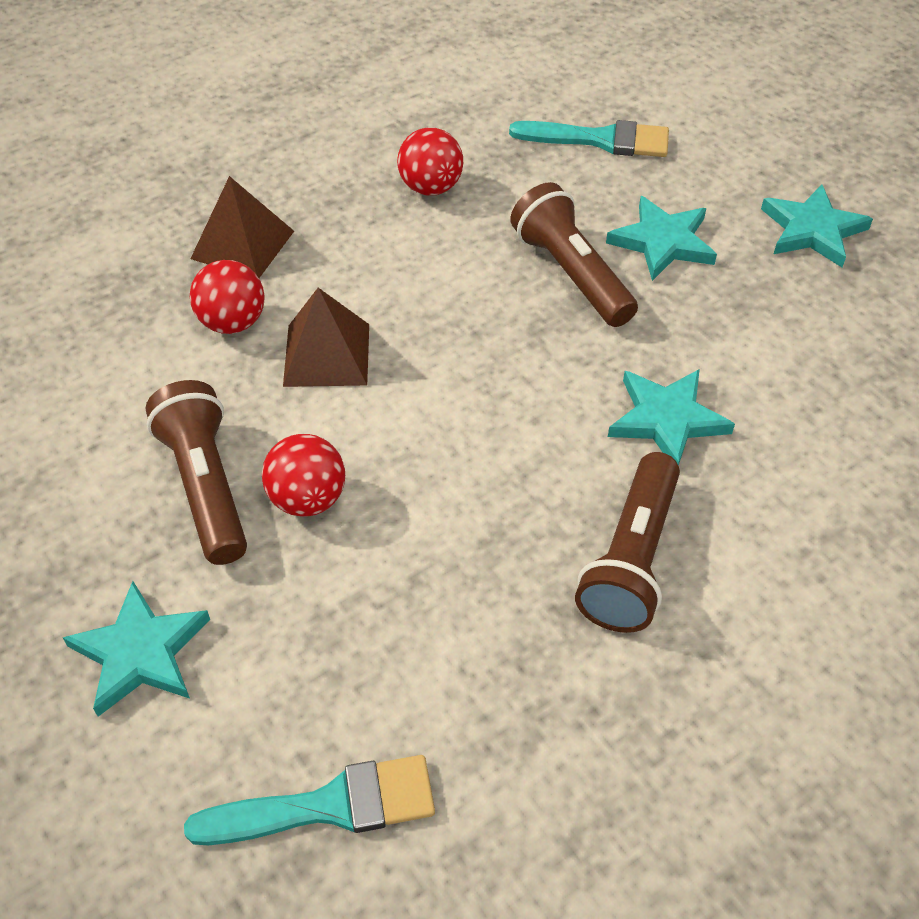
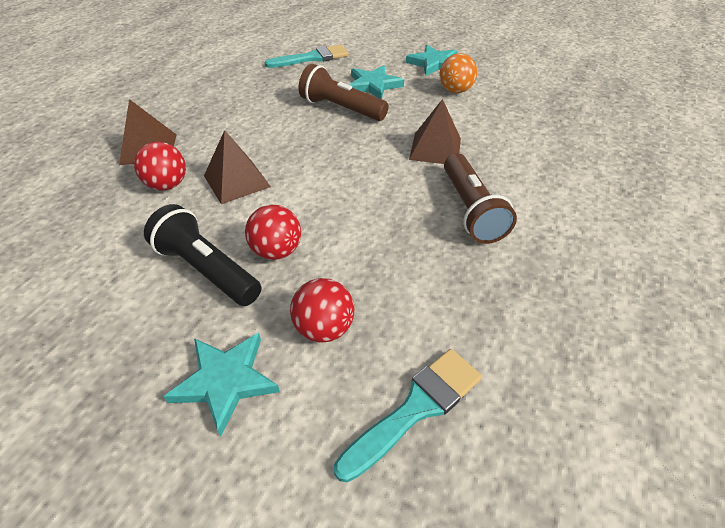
camera: 30 degrees left, 5 degrees down
brown flashlight [145,380,247,565] -> black flashlight [144,204,261,306]
red ball [397,127,463,195] -> red ball moved to [290,278,354,343]
turquoise star [608,369,735,466] -> brown pyramid [409,99,461,164]
none -> orange ball [439,53,477,93]

